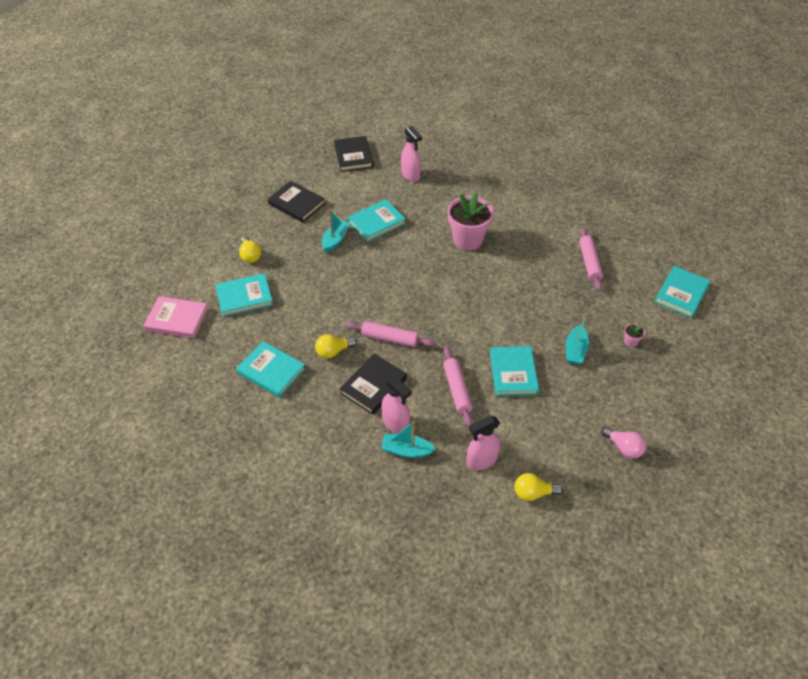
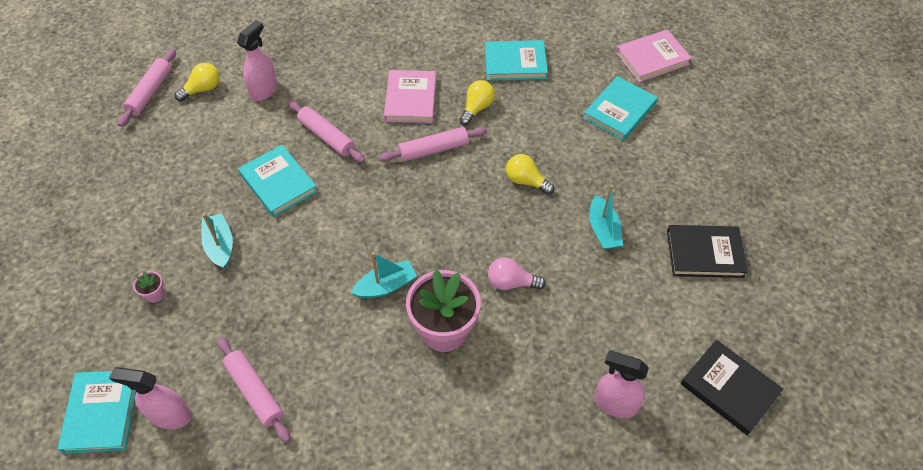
camera: 145 degrees right, 5 degrees up
yellow light bulb [239,236,261,263] -> yellow light bulb moved to [506,154,554,195]
black book [339,353,407,415] -> pink book [384,70,436,123]
turquoise book [348,199,406,242] -> none
pink spray bottle [381,376,412,433] -> pink spray bottle moved to [109,367,192,429]
turquoise boat [381,421,436,458] -> turquoise boat moved to [351,252,417,299]
pink light bulb [601,427,647,459] -> pink light bulb moved to [488,257,546,290]
none -> pink rolling pin [118,49,176,127]

